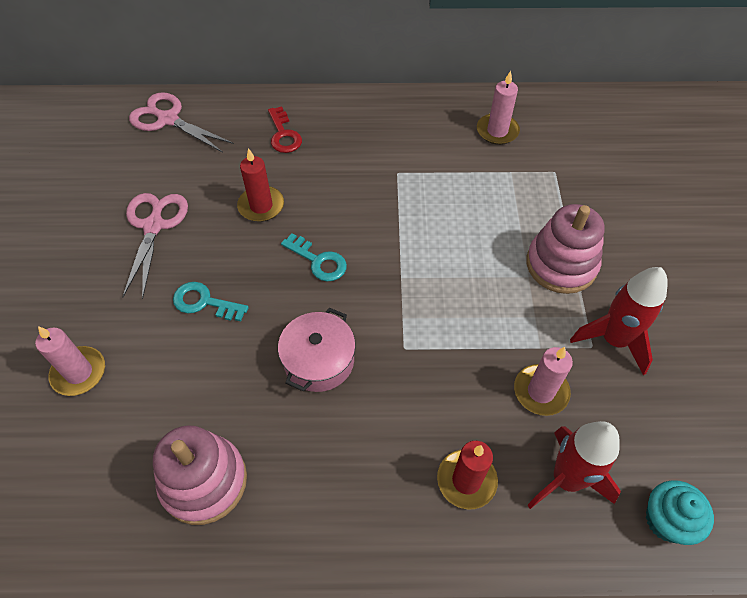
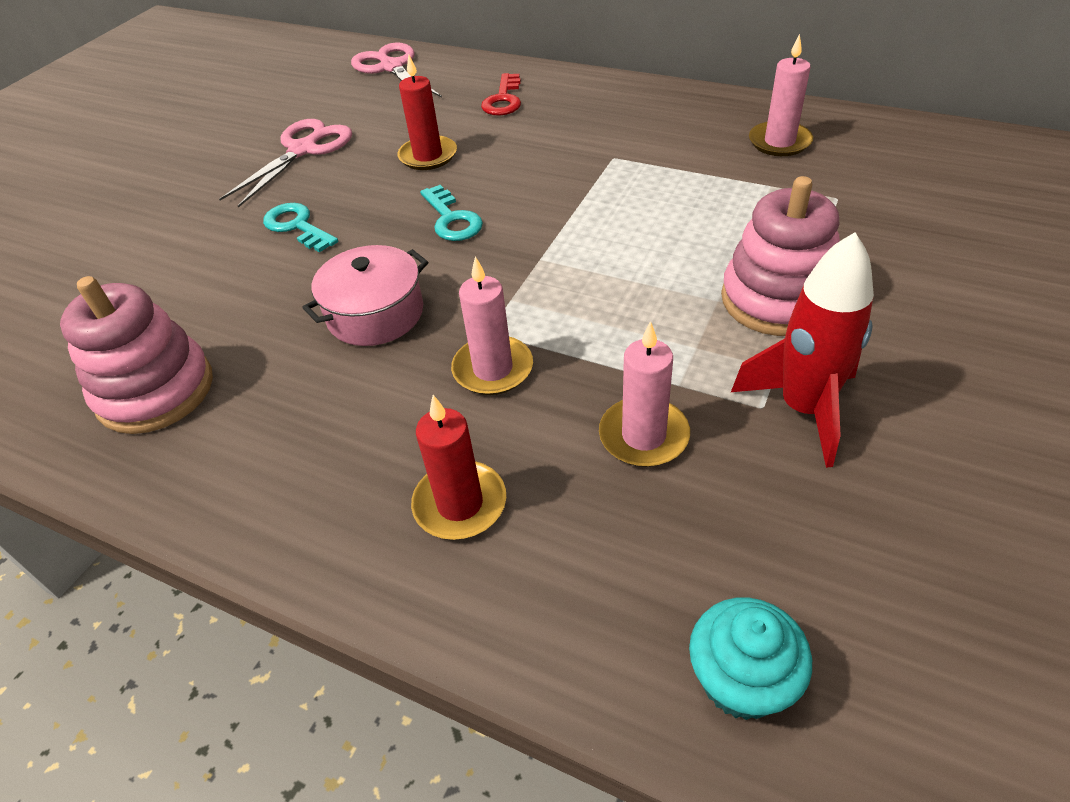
camera: 30 degrees right, 10 degrees down
pink candle [35,326,105,396] -> pink candle moved to [451,256,533,395]
red rocket [527,421,621,509] -> none

